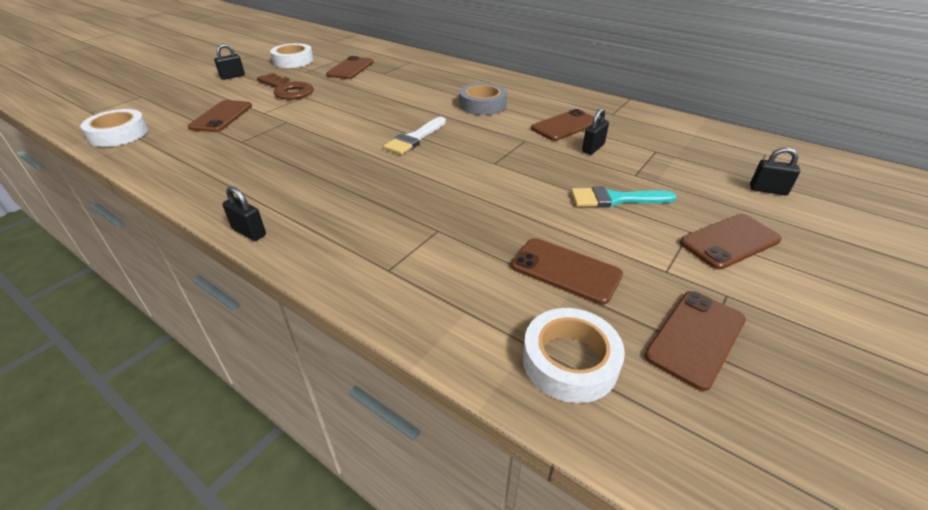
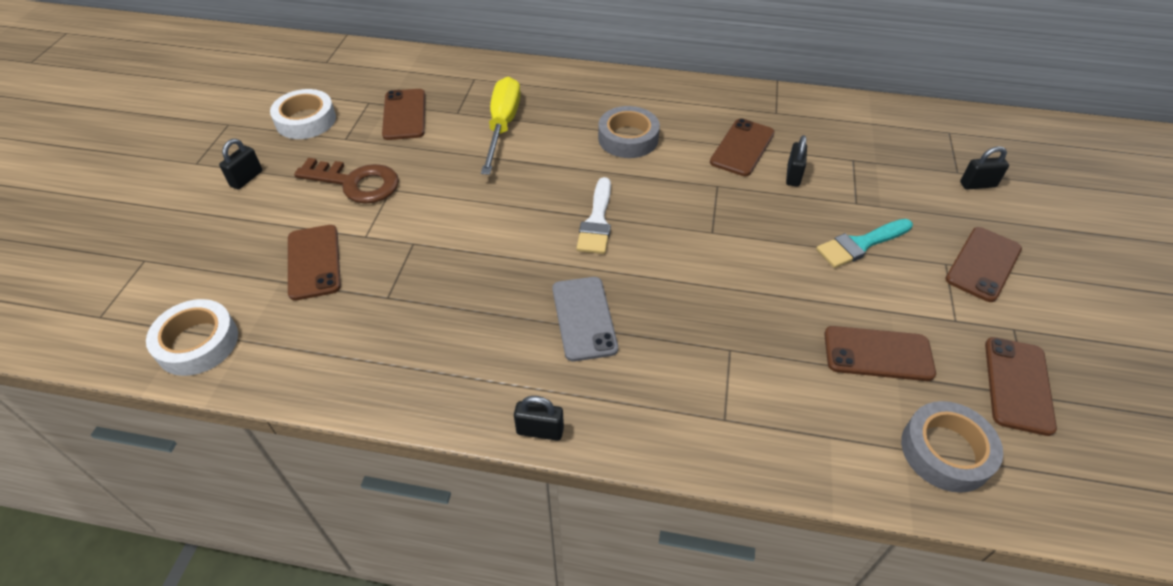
camera: 25 degrees left, 10 degrees up
white tape [522,308,625,403] -> grey tape [901,401,1003,493]
none -> yellow screwdriver [481,77,521,175]
none -> grey phone [552,277,618,361]

